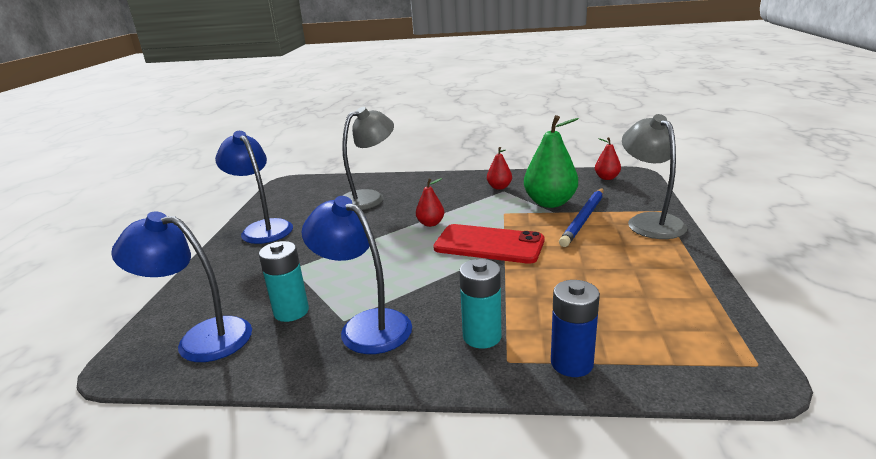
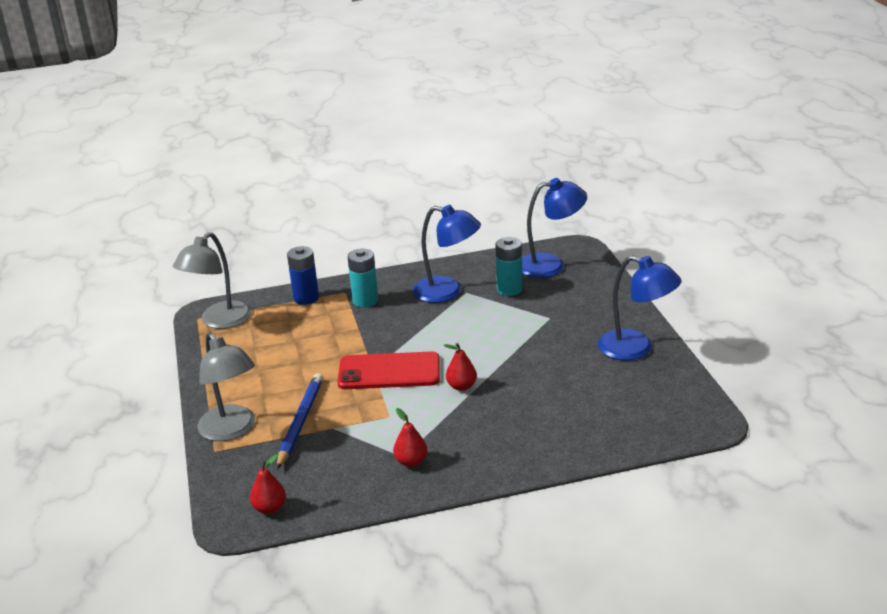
camera: 160 degrees right, 5 degrees up
grey lamp [342,107,394,210] -> grey lamp moved to [173,232,252,329]
green pear [524,115,579,208] -> none

